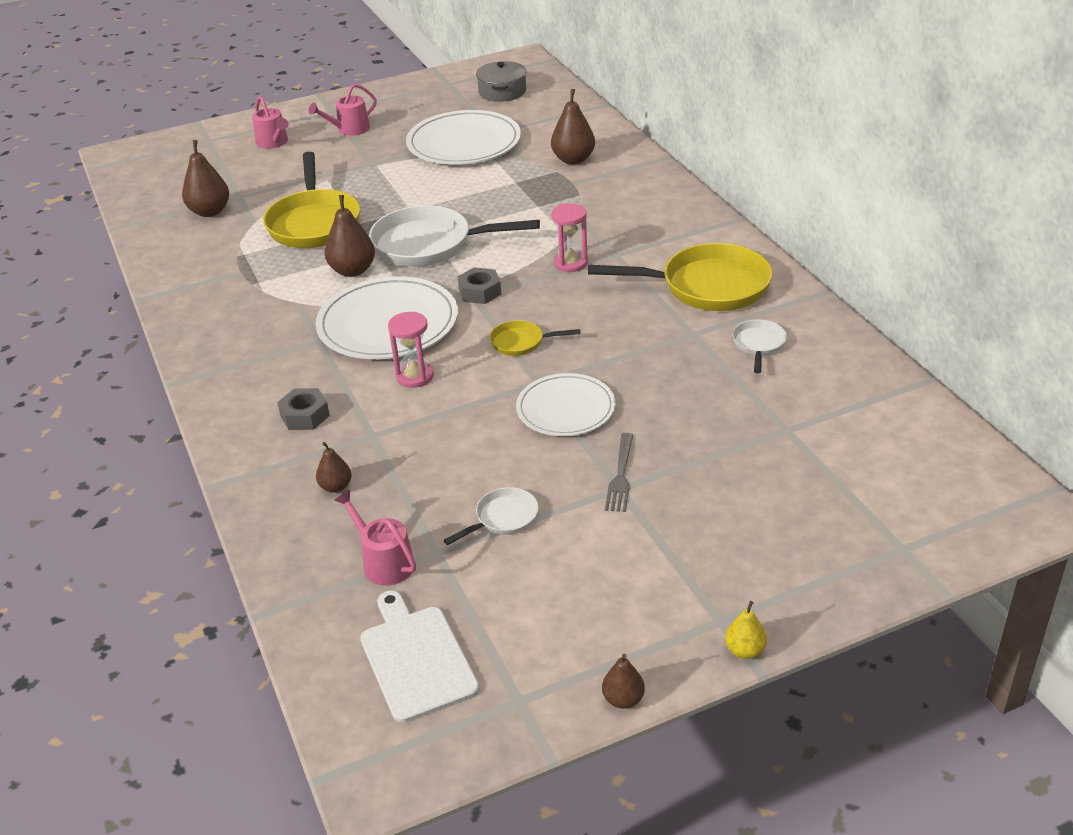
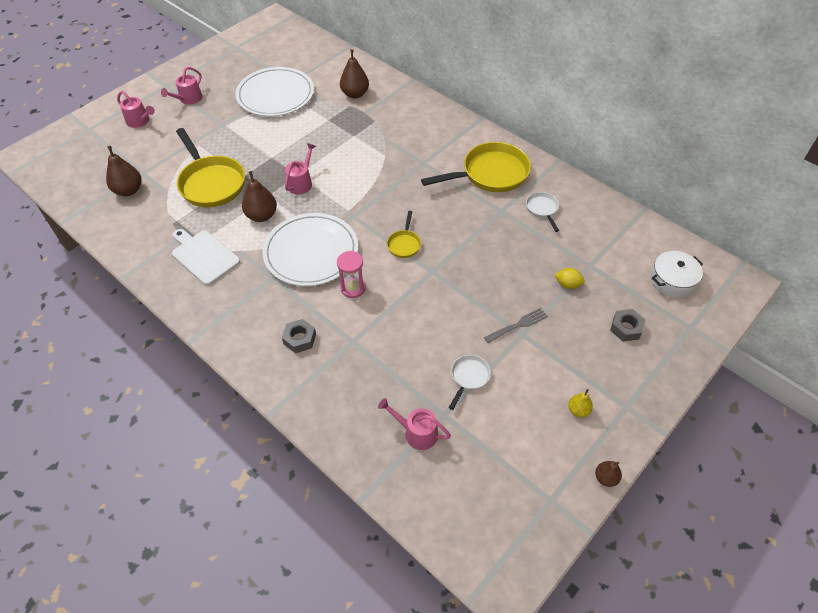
camera: 25 degrees left, 15 degrees up
brown pear [316,442,352,493] -> none
white cutting board [360,590,479,723] -> white cutting board moved to [172,229,240,285]
white pan [369,205,540,267] -> pink watering can [285,143,316,195]
grey nut [458,267,501,304] -> grey nut moved to [610,309,645,341]
grey pot [476,61,527,102] -> none
yellow pan [490,320,580,356] -> yellow pan turned 60 degrees counterclockwise [387,211,421,258]
white plate [516,373,616,436] -> none
pink hourglass [551,203,588,272] -> none
grey fork [605,433,633,512] -> grey fork turned 105 degrees counterclockwise [484,308,548,343]
yellow pear [725,601,767,659] -> yellow pear moved to [568,389,593,417]
none -> yellow lemon [554,268,585,289]
none -> white pot [651,251,703,298]

